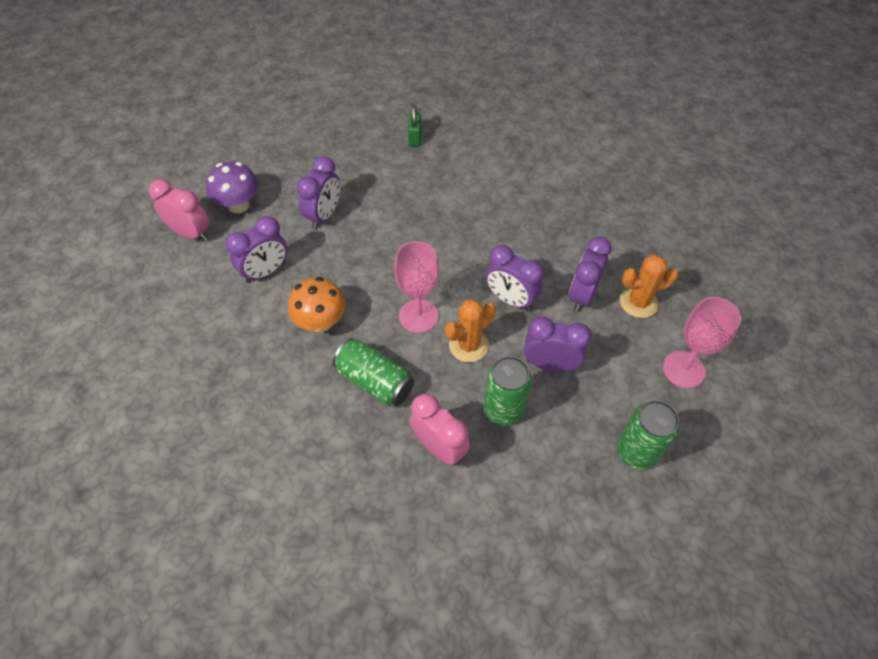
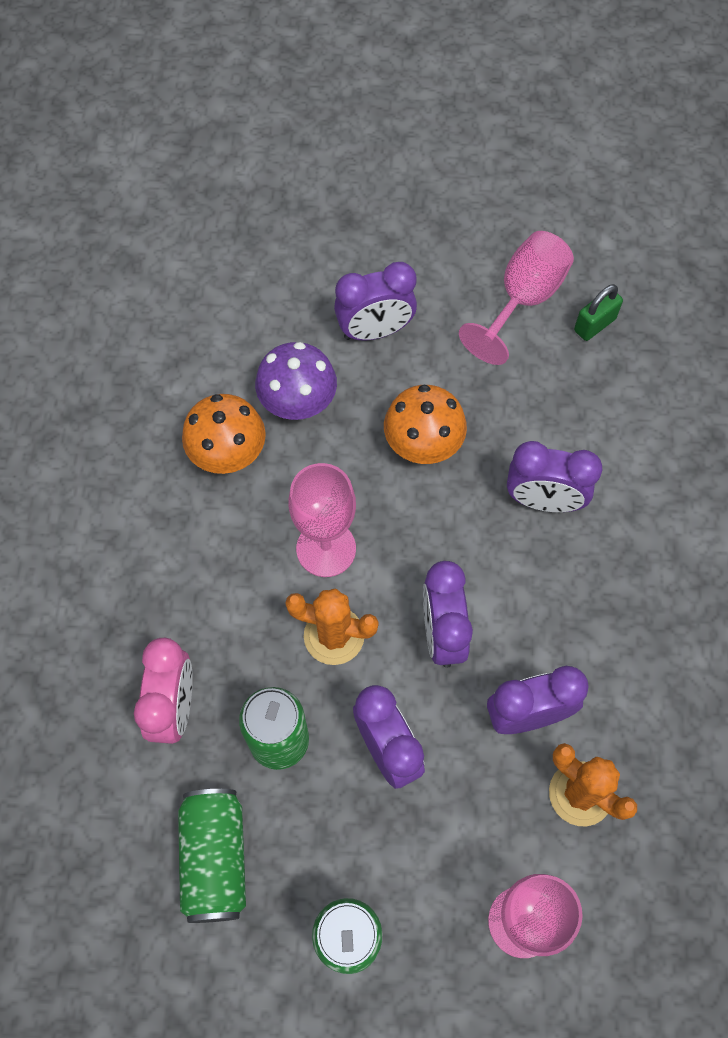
camera: 50 degrees right, 10 degrees up
pink clock [149,179,209,241] -> none
purple mushroom [206,162,258,213] -> purple mushroom moved to [255,342,337,420]
purple clock [226,216,287,283] -> purple clock moved to [507,441,602,512]
green can [333,338,414,406] -> green can moved to [178,789,246,923]
none -> orange mushroom [384,385,467,464]
none -> pink goblet [459,231,574,365]

